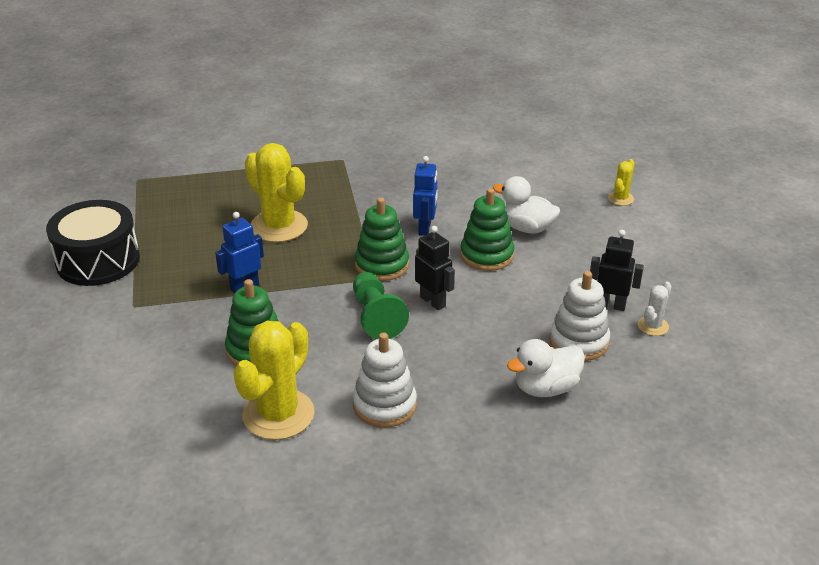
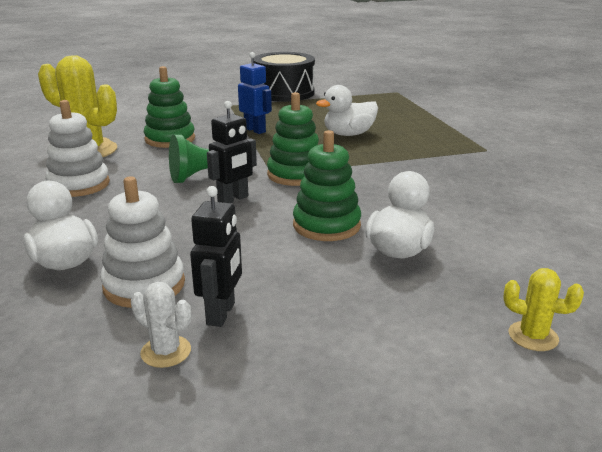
camera: 85 degrees right, 10 degrees down
yellow cactus [245,143,308,242] -> white duck [316,85,378,136]
blue robot [413,156,438,236] -> none

